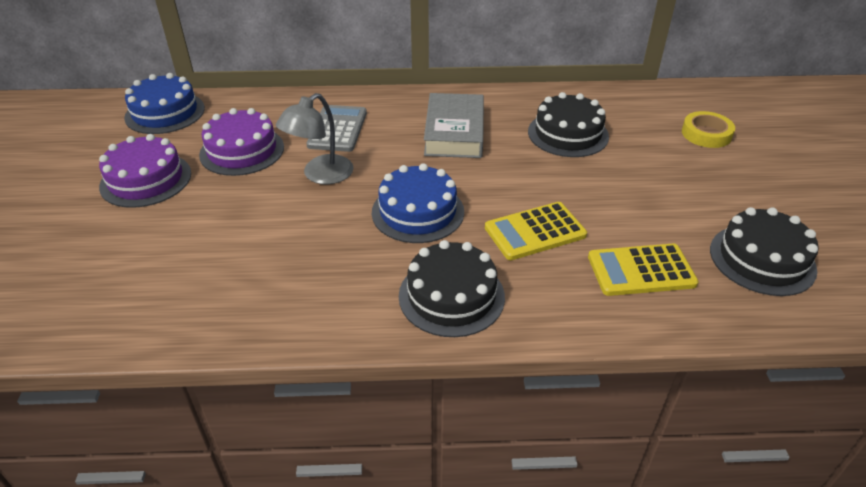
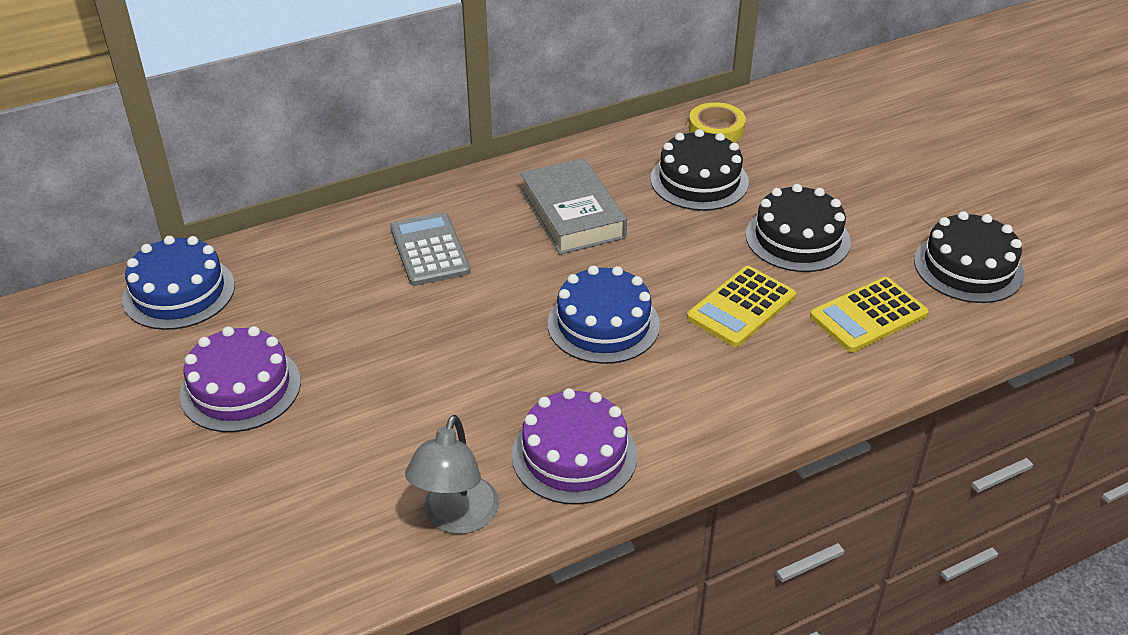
camera: 25 degrees left, 0 degrees up
purple cake [199,108,284,176] -> purple cake moved to [512,388,637,505]
grey lamp [276,93,354,184] -> grey lamp moved to [405,415,499,534]
black cake [399,240,505,337] -> black cake moved to [746,184,851,272]
yellow tape [682,111,735,148] -> yellow tape moved to [689,102,746,143]

